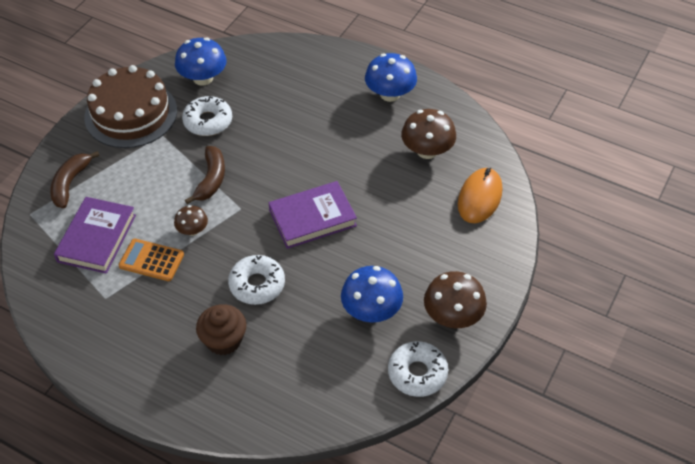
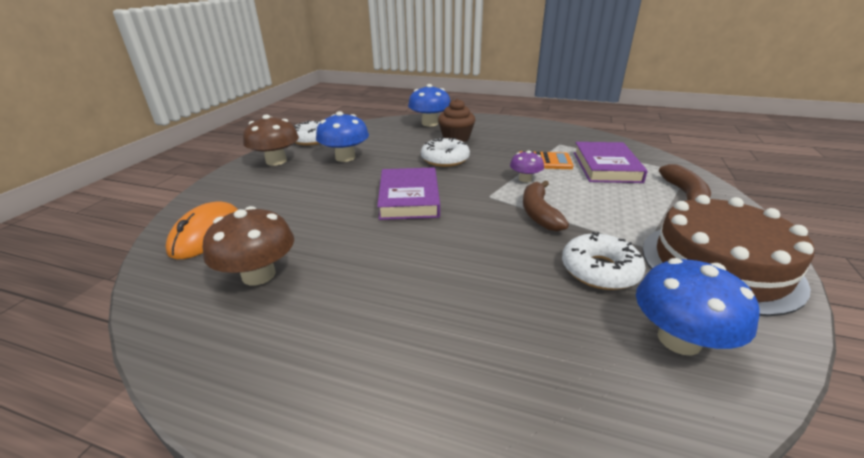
camera: 170 degrees right, 20 degrees down
brown mushroom [174,205,208,236] -> purple mushroom [510,151,544,182]
purple book [269,181,357,249] -> purple book turned 60 degrees counterclockwise [377,167,440,220]
blue mushroom [365,53,417,102] -> blue mushroom moved to [408,84,451,126]

